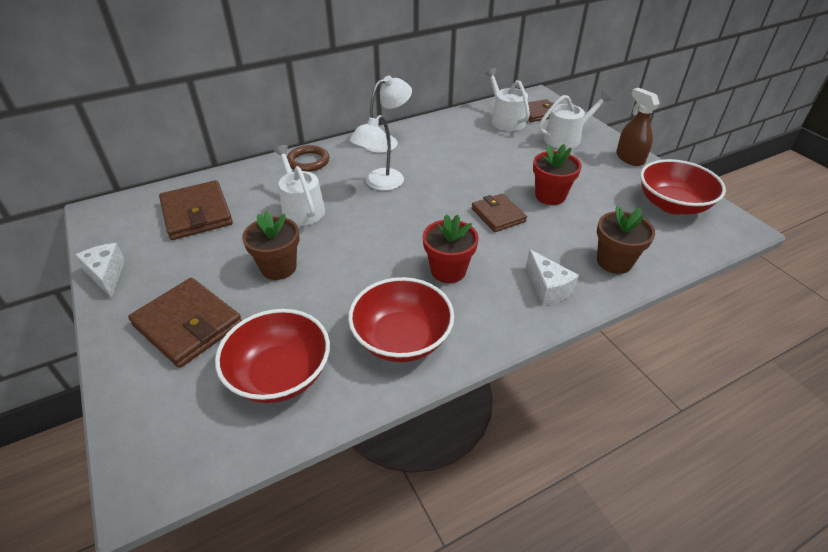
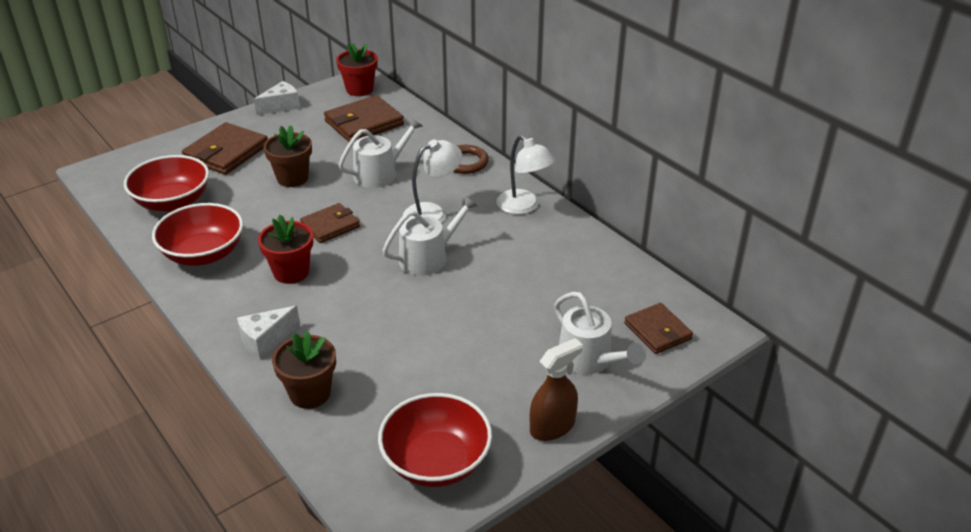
camera: 80 degrees right, 5 degrees down
white lamp [349,115,404,191] -> white lamp turned 120 degrees clockwise [403,139,463,223]
brown wallet [471,193,527,232] -> brown wallet moved to [300,203,360,243]
white watering can [485,68,530,131] -> white watering can moved to [382,195,478,276]
red flower pot [533,144,582,205] -> red flower pot moved to [336,43,378,96]

